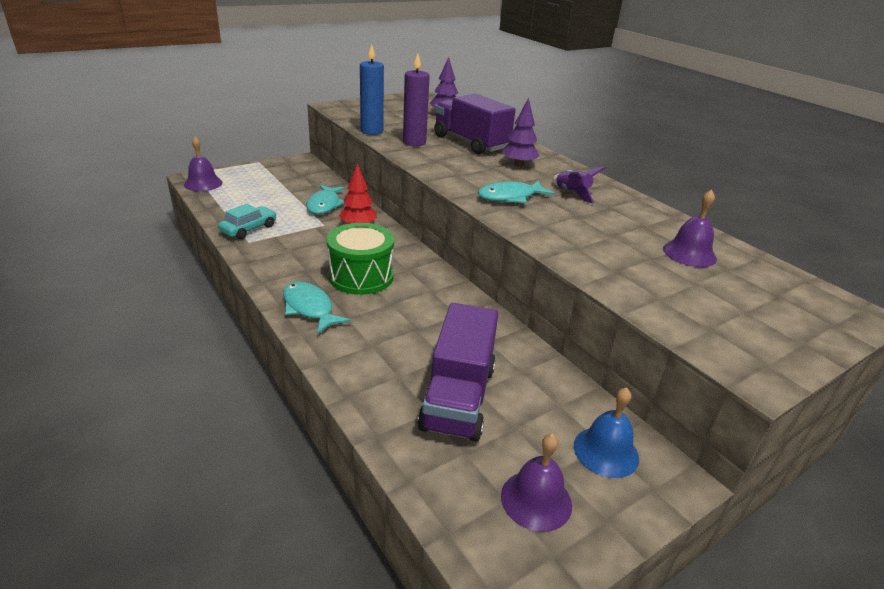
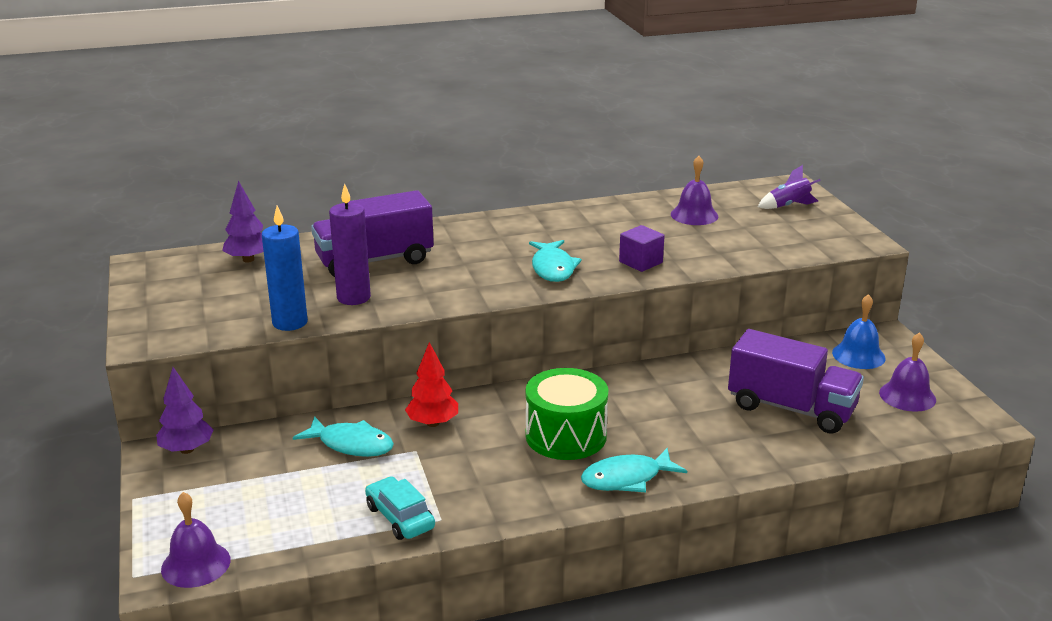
camera: 70 degrees left, 5 degrees down
purple tree [502,97,540,167] -> purple tree moved to [156,367,213,454]
purple rocket [552,166,606,203] -> purple rocket moved to [758,165,821,209]
none -> purple cube [619,225,665,272]

